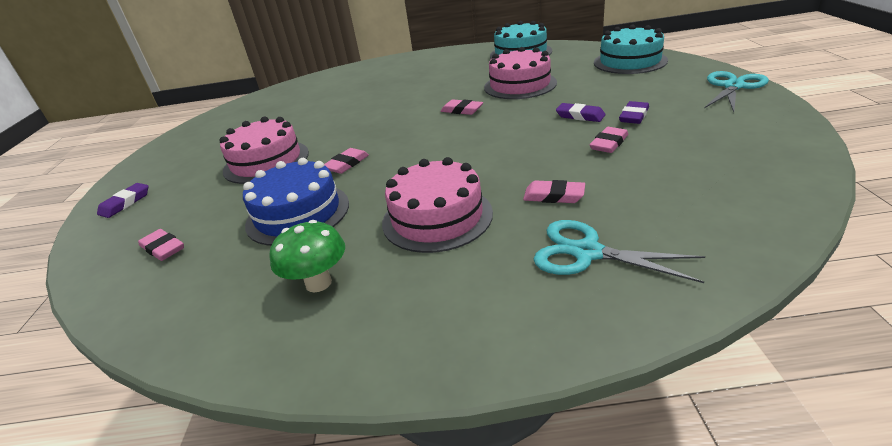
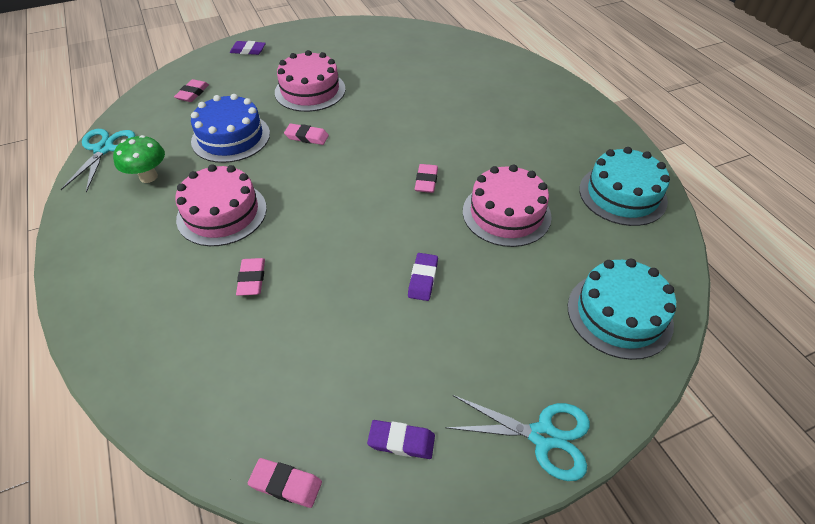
camera: 65 degrees right, 15 degrees up
turquoise scissors [534,220,705,283] -> turquoise scissors moved to [61,129,135,192]
pink eraser [589,127,628,153] -> pink eraser moved to [248,458,322,508]
purple eraser [619,101,649,124] -> purple eraser moved to [367,420,435,459]

